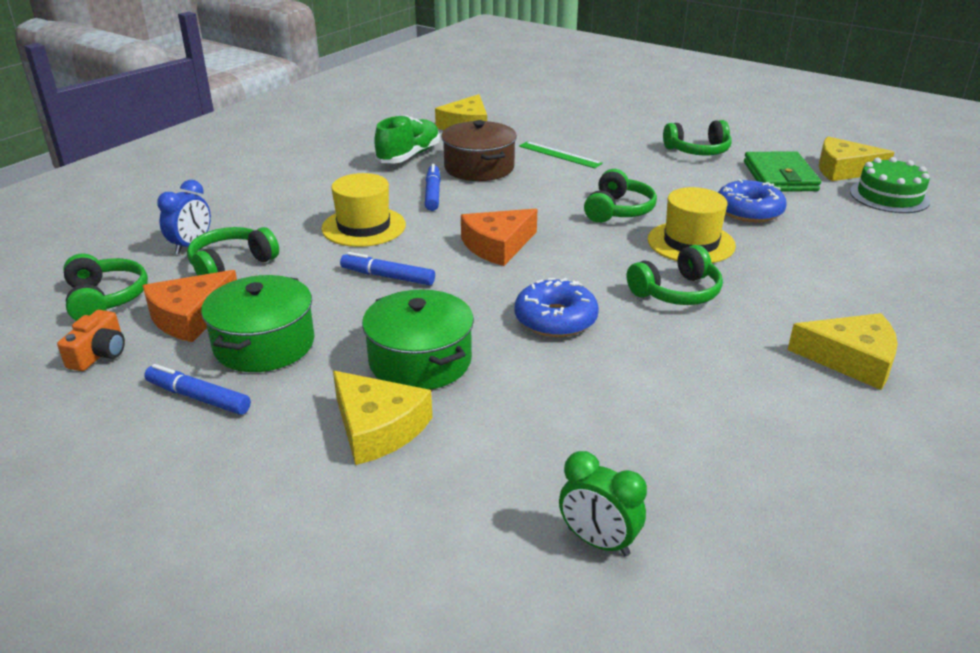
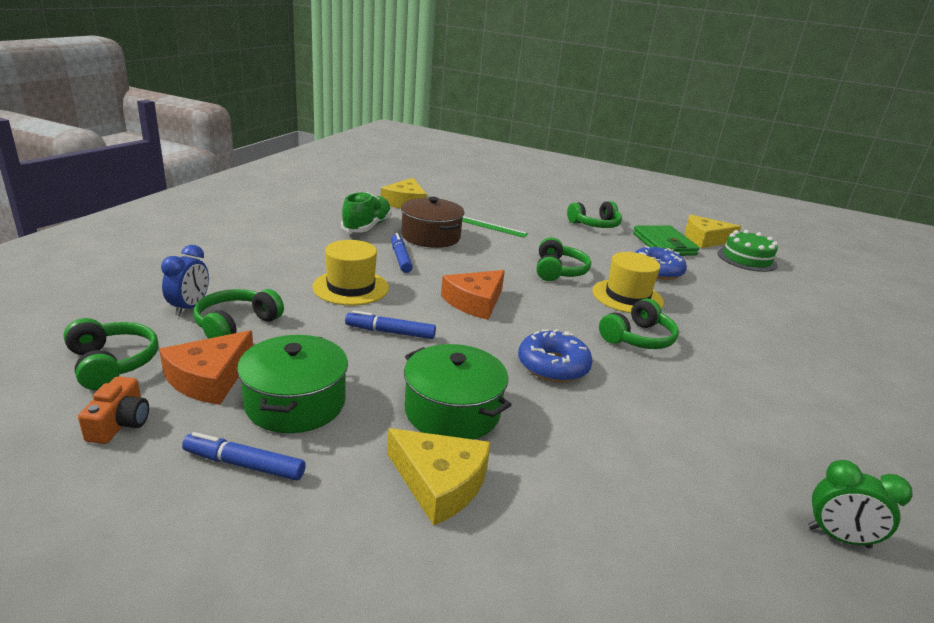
camera: 15 degrees left, 5 degrees down
green clock [559,451,647,556] -> green clock moved to [808,460,913,549]
yellow cheese [788,313,898,390] -> none

